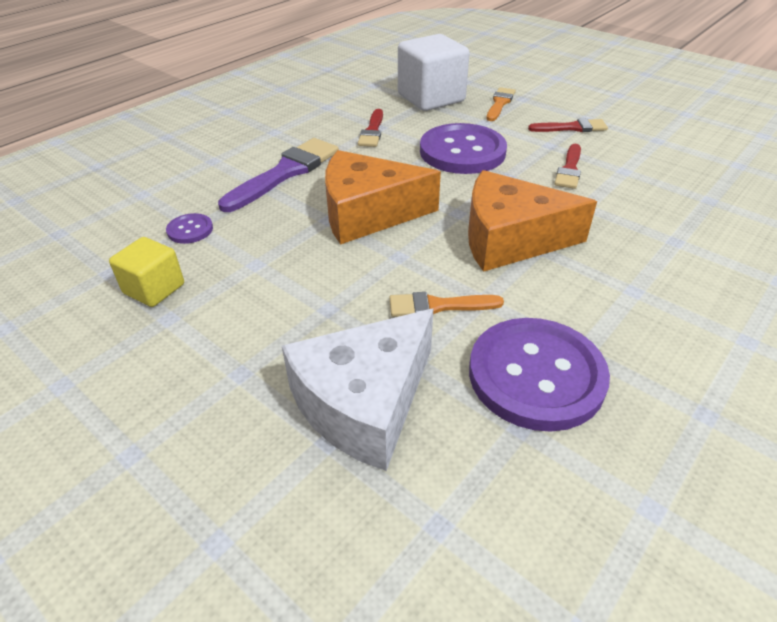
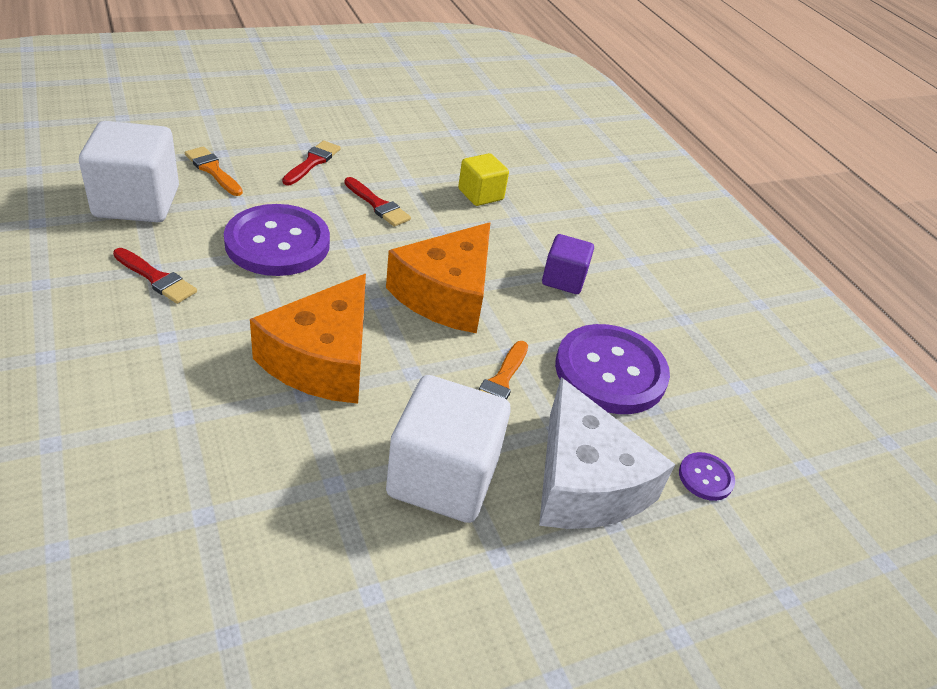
camera: 70 degrees left, 0 degrees up
yellow cube [109,237,184,307] -> yellow cube moved to [458,153,509,206]
purple button [166,213,213,244] -> purple button moved to [679,452,735,501]
purple brush [218,138,339,212] -> none
none -> white cube [386,375,511,523]
none -> purple cube [542,234,594,294]

